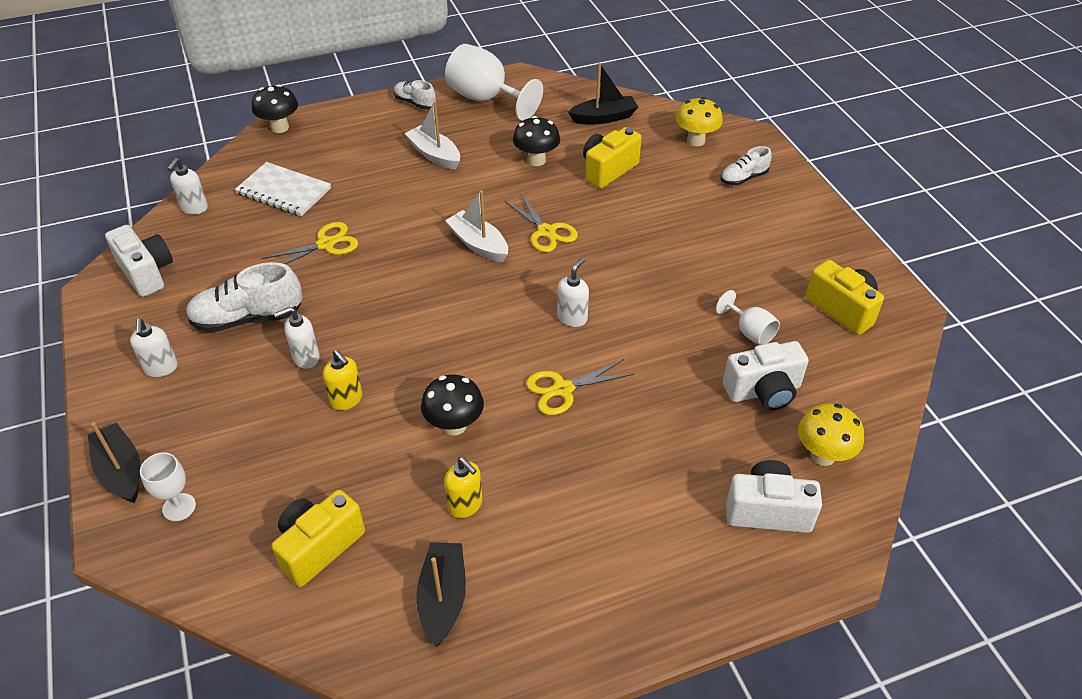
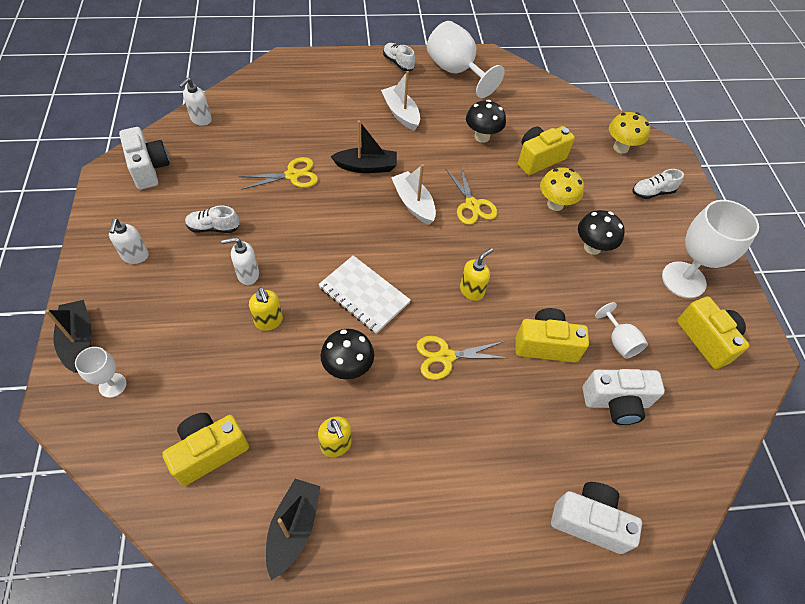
camera: 10 degrees right, 10 degrees up
white shoe [186,262,302,333] -> white shoe [185,206,239,233], size x0.58
white notebook [235,162,331,216] -> white notebook moved to [318,255,411,334]
black mushroom [252,84,298,133] -> black mushroom moved to [578,210,625,255]
white soap dispenser [557,258,589,327] -> yellow soap dispenser [460,248,493,301]
black boat [568,63,638,124] -> black boat moved to [330,120,397,173]
yellow mushroom [798,404,864,466] -> yellow mushroom moved to [540,167,584,211]
none -> yellow camera [516,308,589,363]
none -> white goblet [662,200,759,298]

